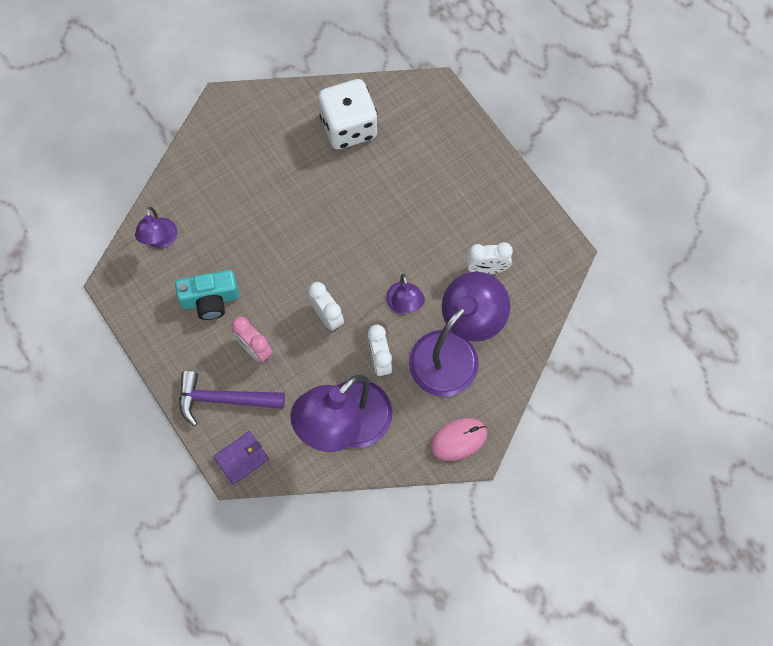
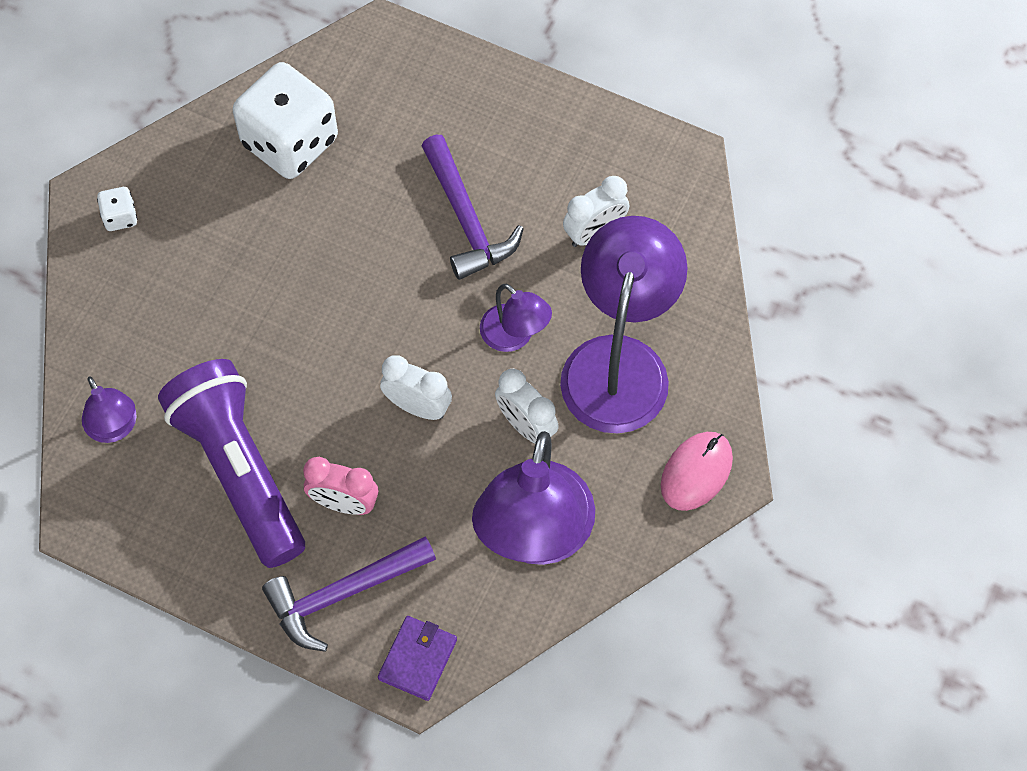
camera: 30 degrees left, 5 degrees down
turquoise camera [175,270,239,320] -> purple flashlight [158,359,305,568]
none -> white dice [97,187,137,231]
none -> purple hammer [422,135,524,280]

